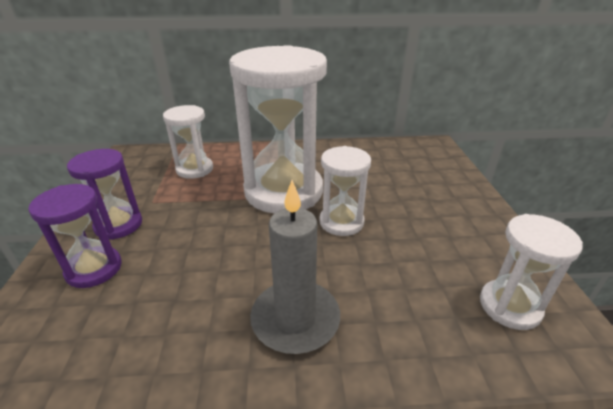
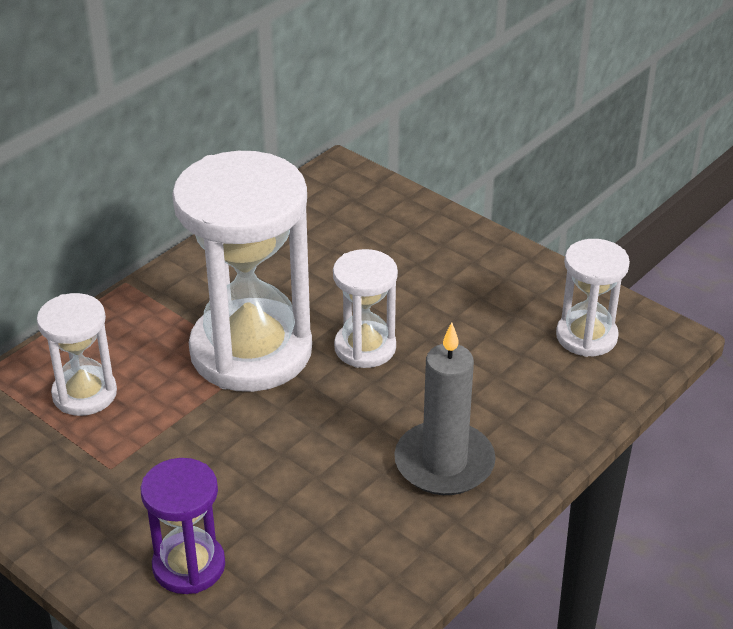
camera: 45 degrees left, 5 degrees up
purple hourglass [67,149,142,240] -> none

